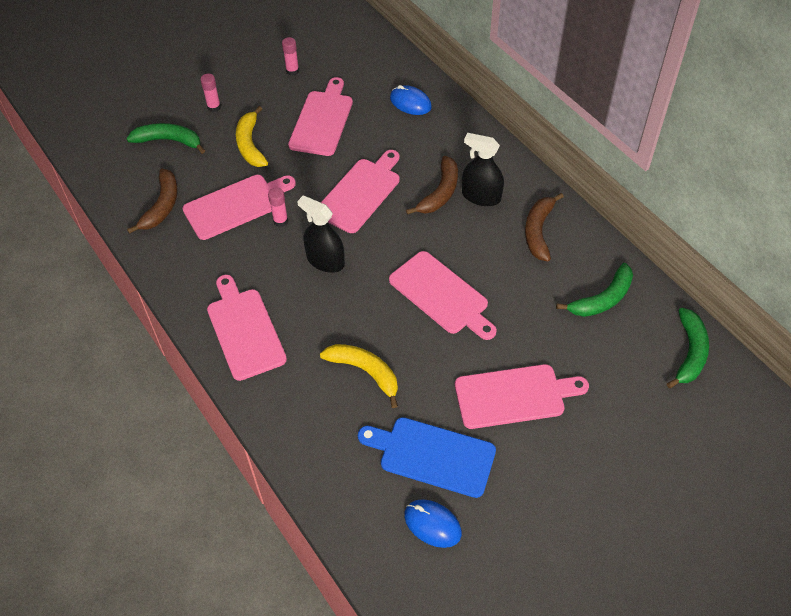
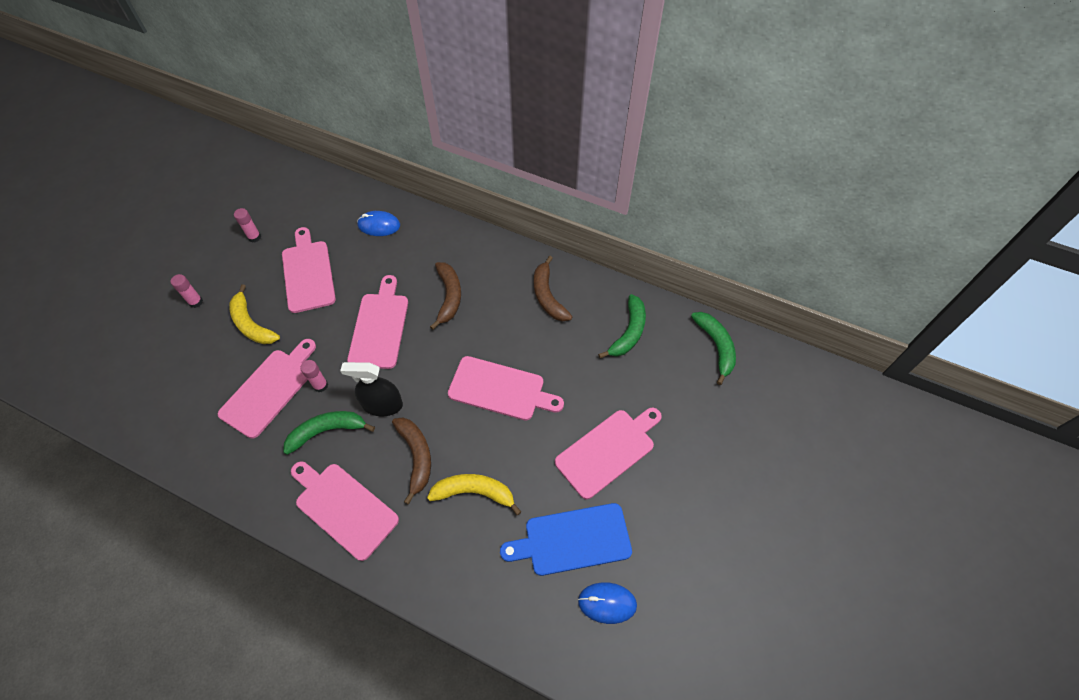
camera: 30 degrees left, 5 degrees up
green banana [126,123,205,154] -> green banana moved to [284,411,375,455]
brown banana [127,169,178,234] -> brown banana moved to [392,417,431,504]
black spray bottle [462,133,504,206] -> none

